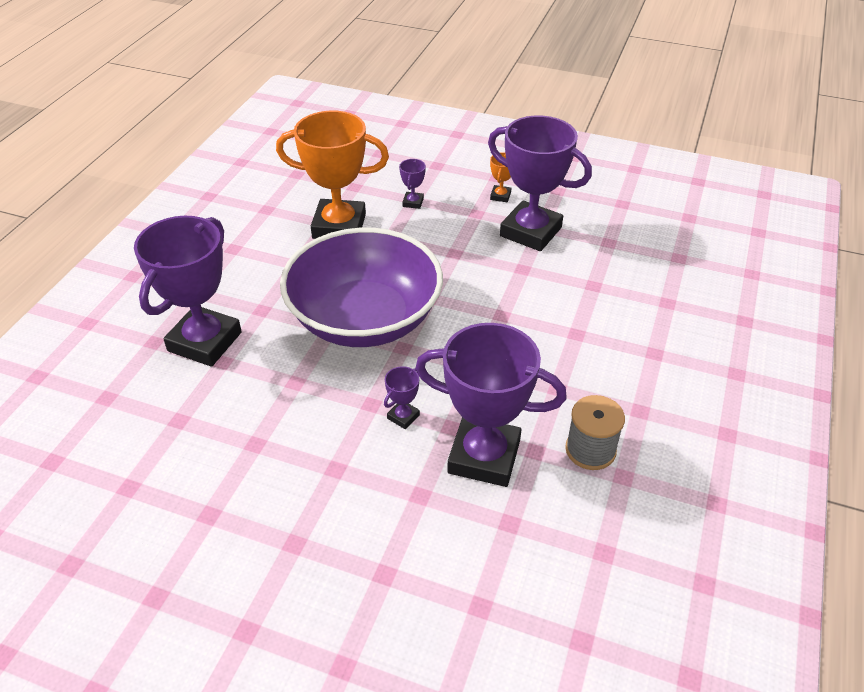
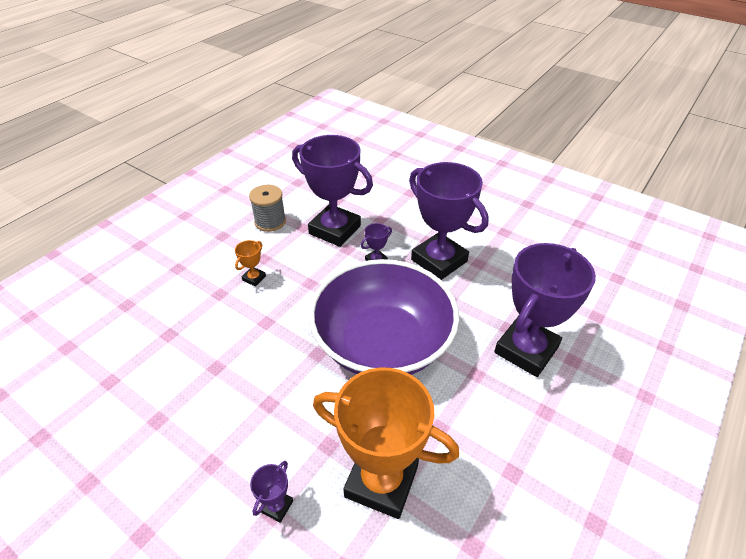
camera: 165 degrees left, 0 degrees up
purple trophy [488,116,592,251] -> purple trophy moved to [409,162,489,280]
orange trophy [490,152,511,203] -> orange trophy moved to [235,240,266,287]

